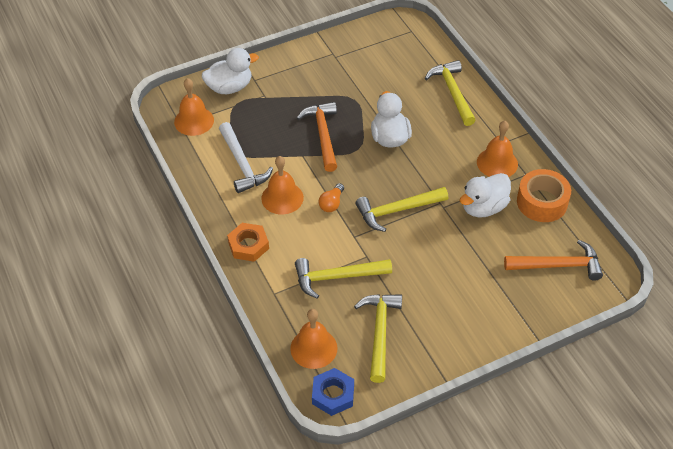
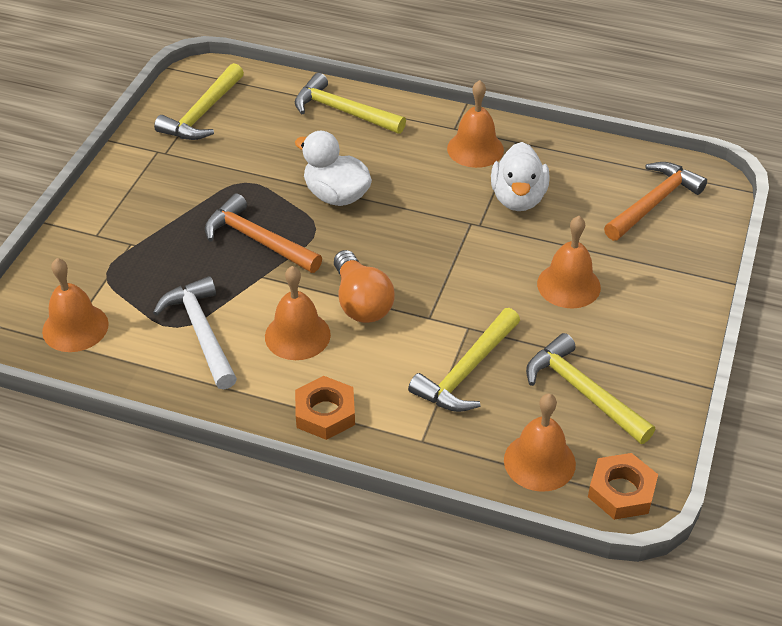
camera: 45 degrees left, 5 degrees down
white duck [202,48,259,94] -> none
white hammer [219,122,273,193] -> white hammer turned 135 degrees counterclockwise [153,276,237,389]
blue nut [312,368,354,416] -> orange nut [588,453,658,520]
orange light bulb [319,183,344,212] -> orange light bulb [334,250,395,323], size x1.72
yellow hammer [355,187,448,232] -> yellow hammer moved to [154,63,244,140]
orange tape [517,169,571,222] -> none
none -> orange bell [537,216,601,309]

